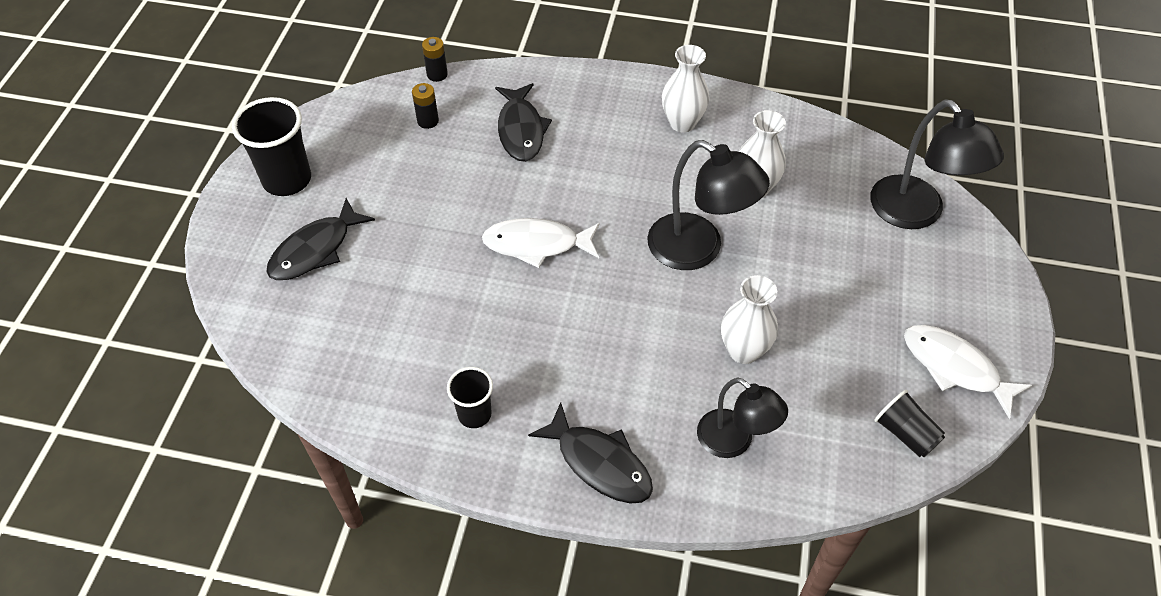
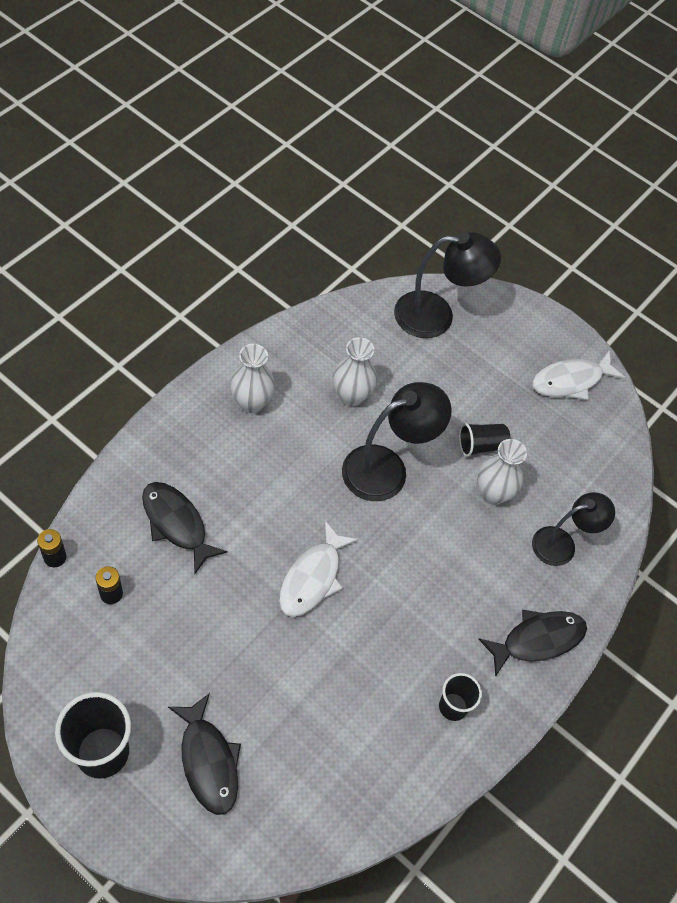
camera: 70 degrees left, 5 degrees up
black fish [495,83,552,162] -> black fish turned 150 degrees counterclockwise [142,482,228,574]
black cup [875,390,945,457] -> black cup moved to [459,423,510,457]

